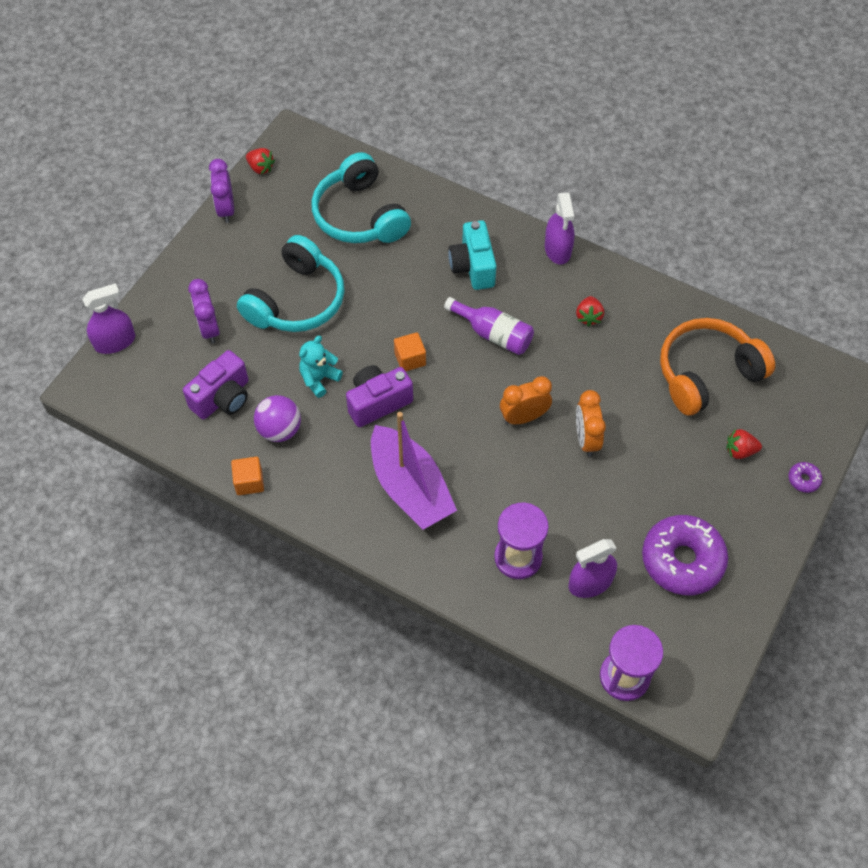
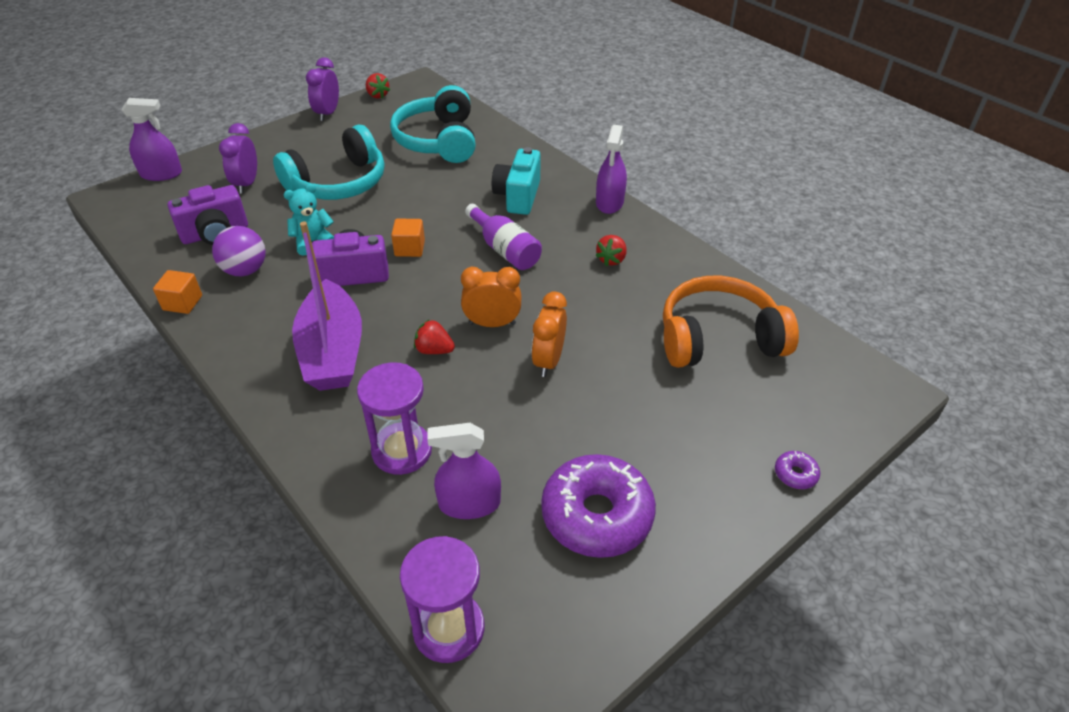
camera: 20 degrees right, 15 degrees down
red strawberry [726,429,762,459] -> red strawberry moved to [414,319,455,354]

